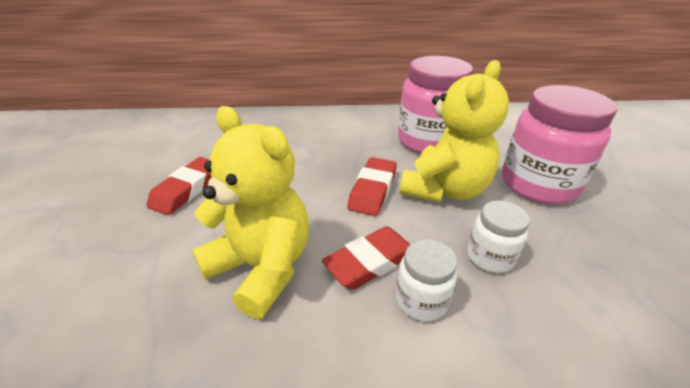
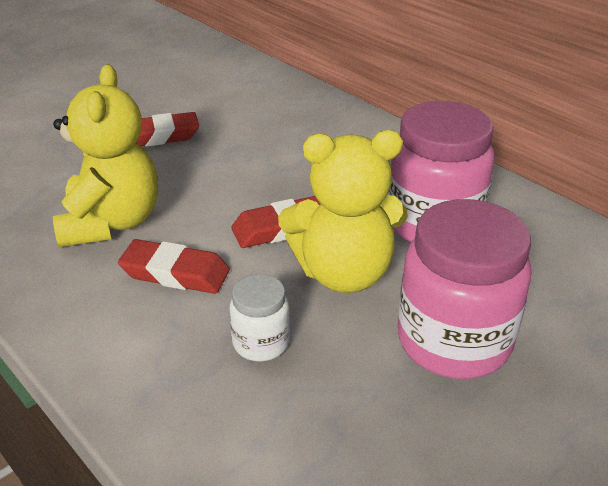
camera: 50 degrees right, 0 degrees up
white jar [396,239,457,322] -> none

